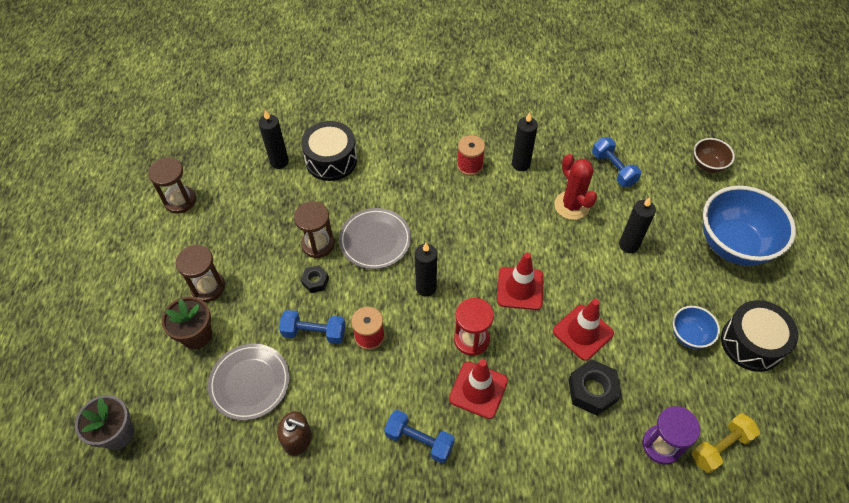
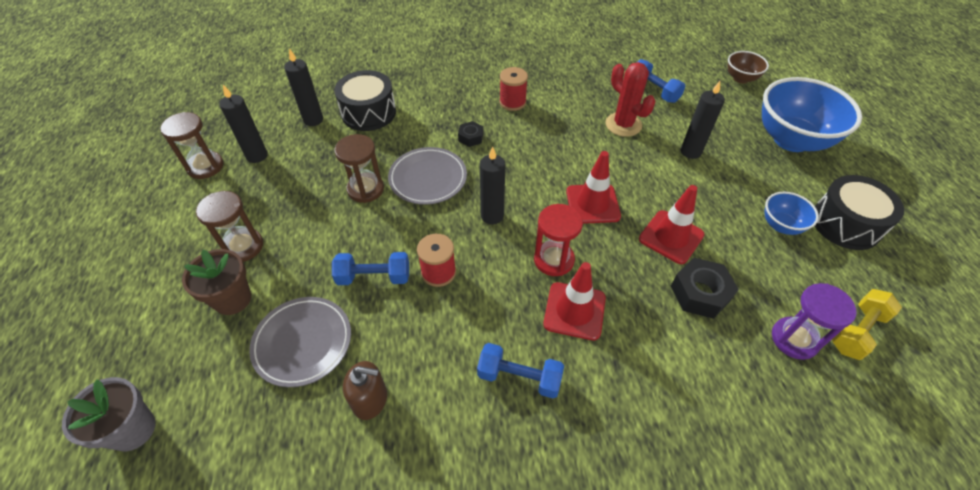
camera: 10 degrees left, 5 degrees down
black nut [301,265,329,293] -> black nut moved to [458,121,483,147]
black candle [512,112,538,171] -> black candle moved to [220,85,268,163]

